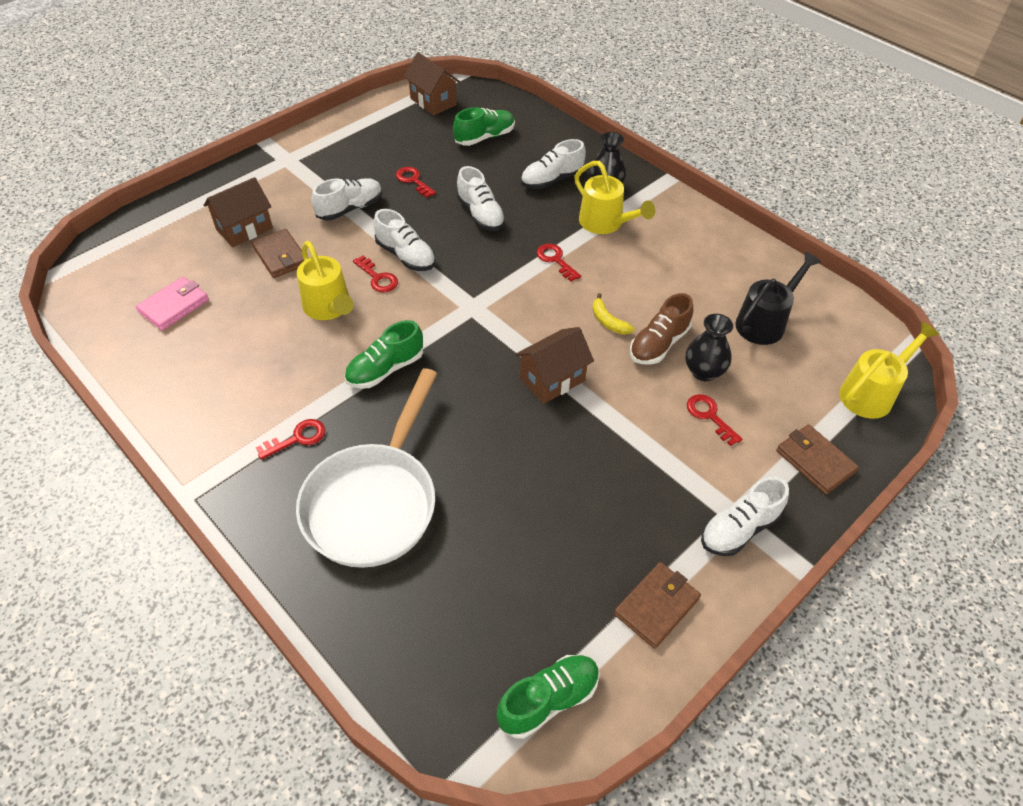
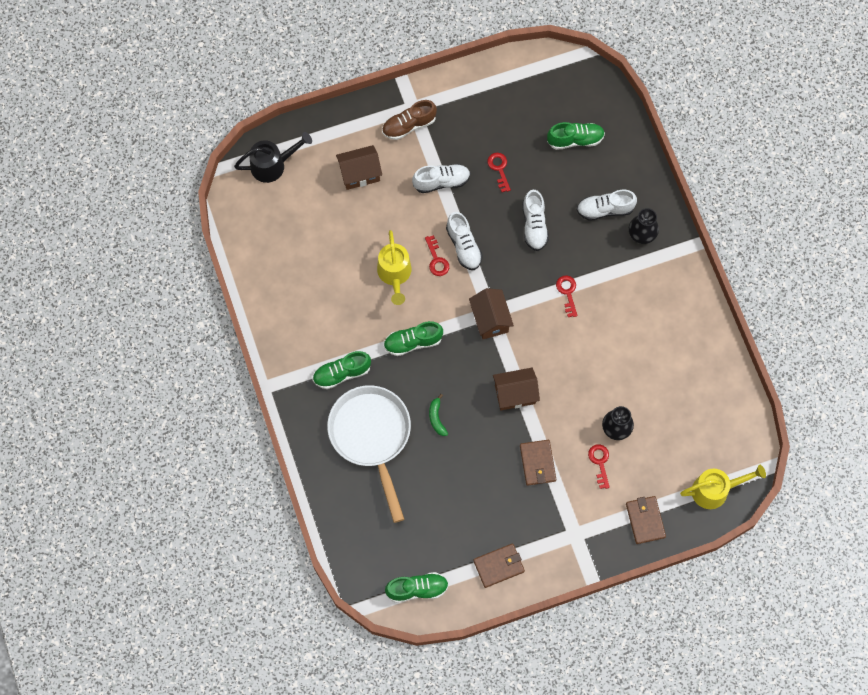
camera: 25 degrees right, 20 degrees up
pink wallet [136,277,209,331] -> none
brown wallet [251,229,304,278] -> brown wallet moved to [520,440,556,486]
red key [256,419,325,460] -> green shoe [313,351,371,389]
white pan [296,368,437,568] -> white pan turned 120 degrees clockwise [327,385,411,523]
brown house [404,52,460,116] -> brown house moved to [469,288,514,339]
yellow watering can [574,161,655,234] -> none
yellow banana [592,293,635,335] -> none
brown shoe [630,293,693,365] -> brown shoe moved to [382,100,437,140]
white shoe [701,477,789,556] -> none
black watering can [735,251,821,345] -> black watering can moved to [234,132,312,183]
none -> green banana [429,394,448,436]

